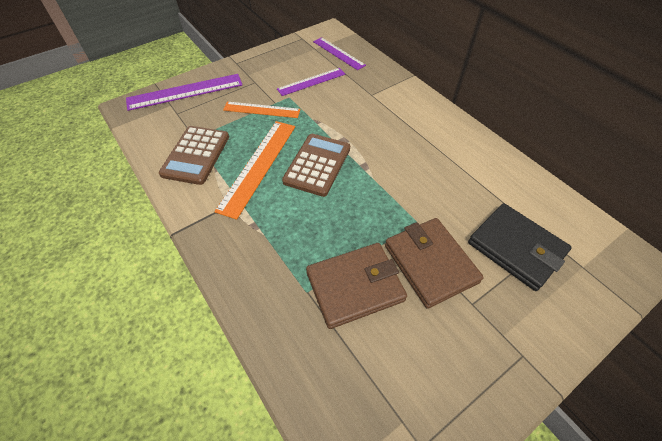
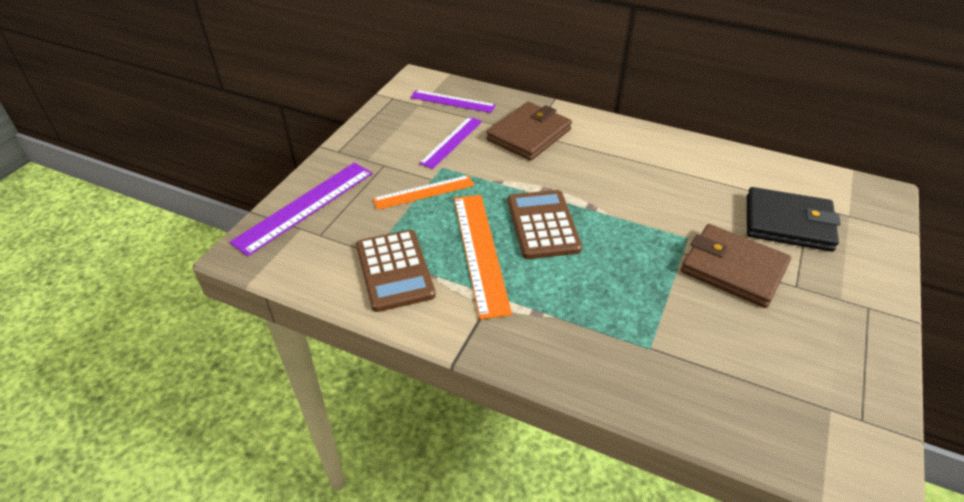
camera: 30 degrees left, 10 degrees down
brown wallet [306,243,407,329] -> brown wallet moved to [486,102,572,161]

